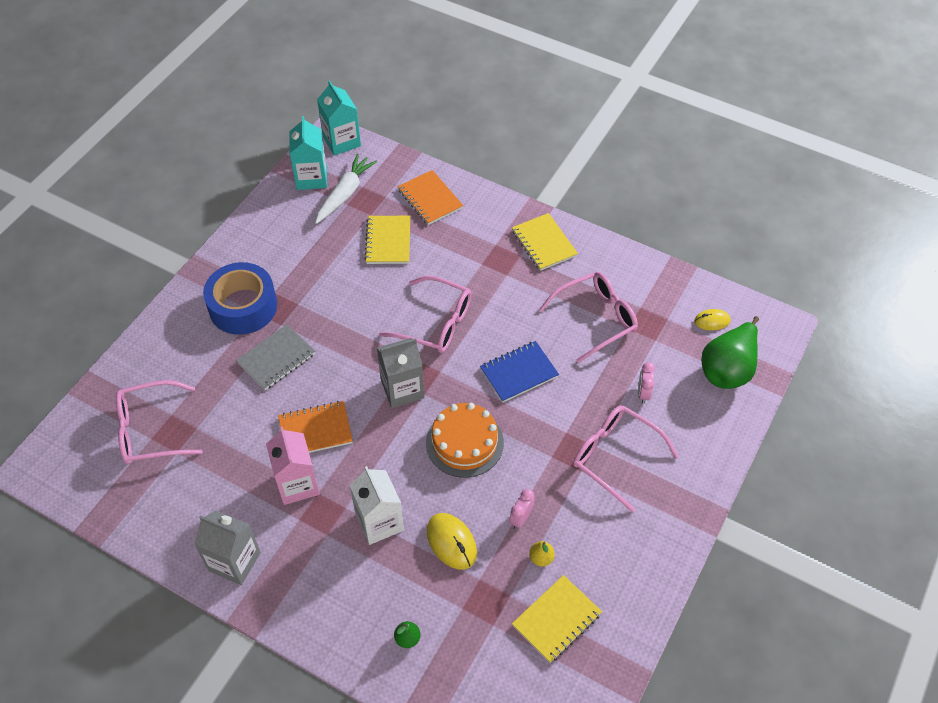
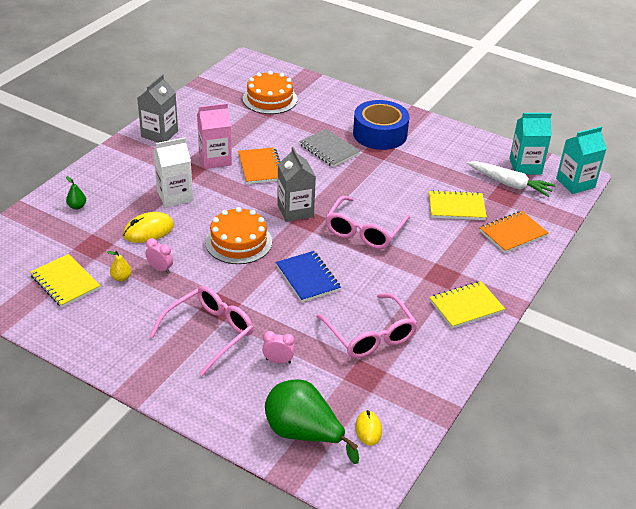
camera: 90 degrees right, 15 degrees down
pink glasses [116,380,202,464] -> orange cake [243,71,297,114]

